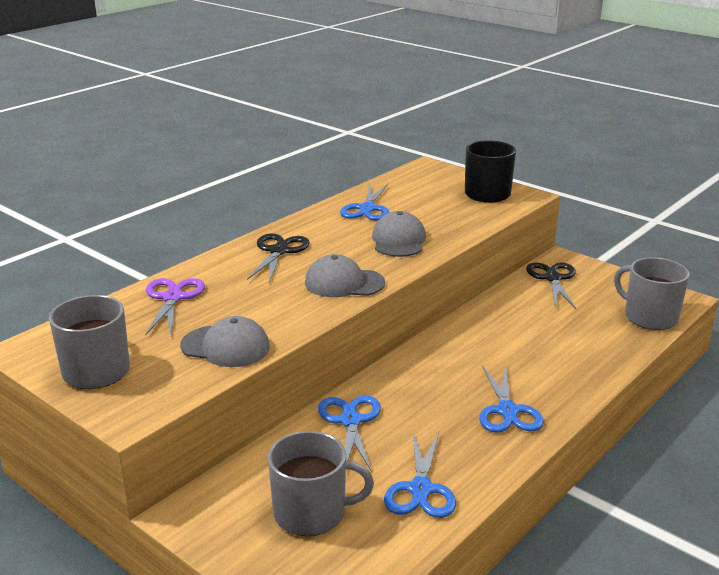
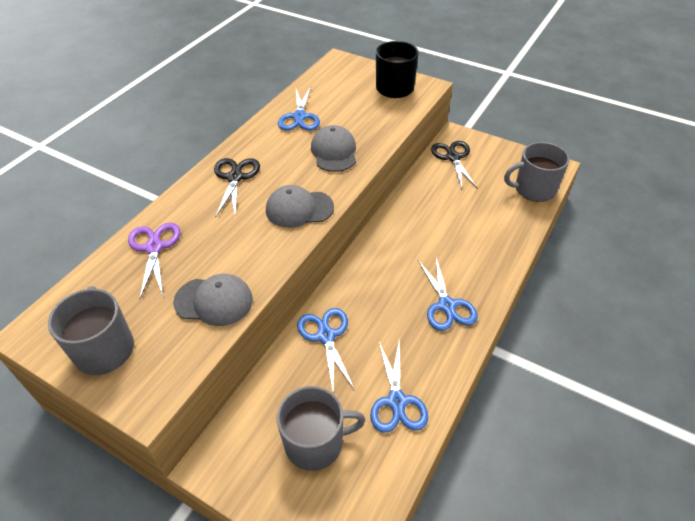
camera: 10 degrees left, 20 degrees up
grey mug [614,257,690,330] -> grey mug turned 45 degrees counterclockwise [504,142,570,202]

